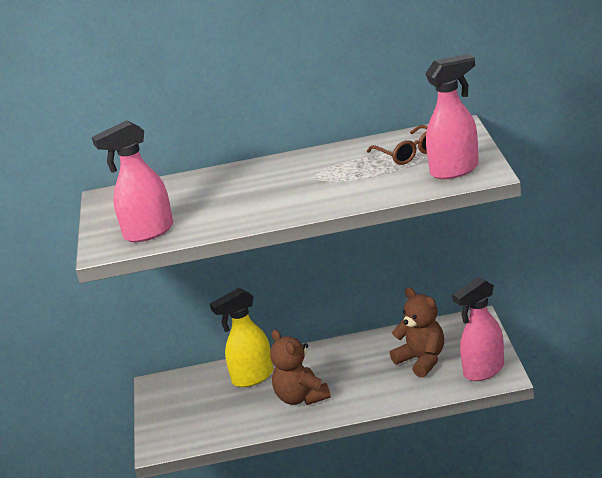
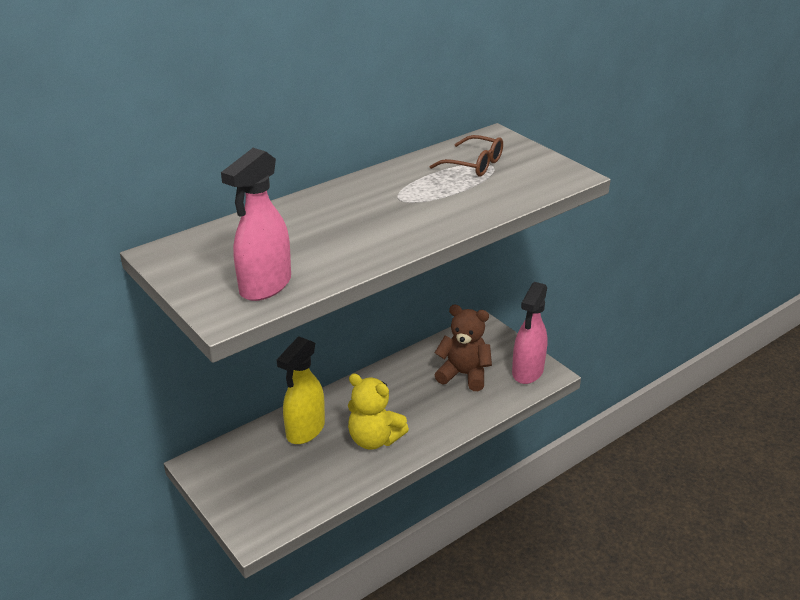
camera: 35 degrees left, 5 degrees up
brown teddy bear [270,330,331,405] -> yellow teddy bear [348,373,409,450]
pink spray bottle [425,54,479,179] -> none

